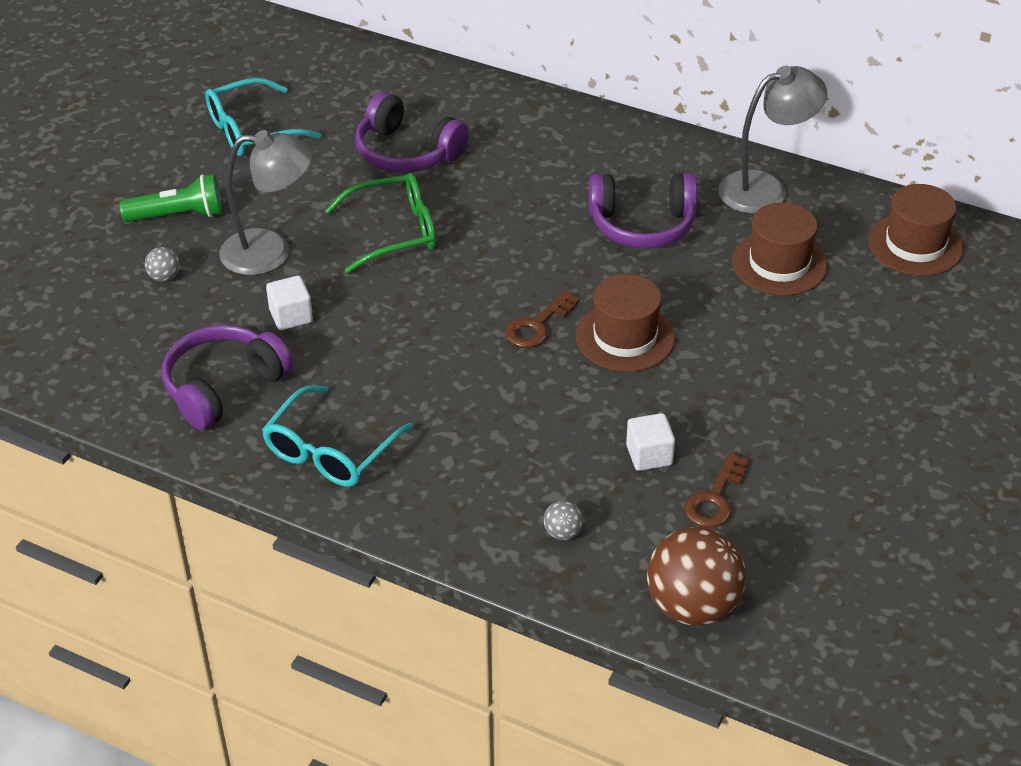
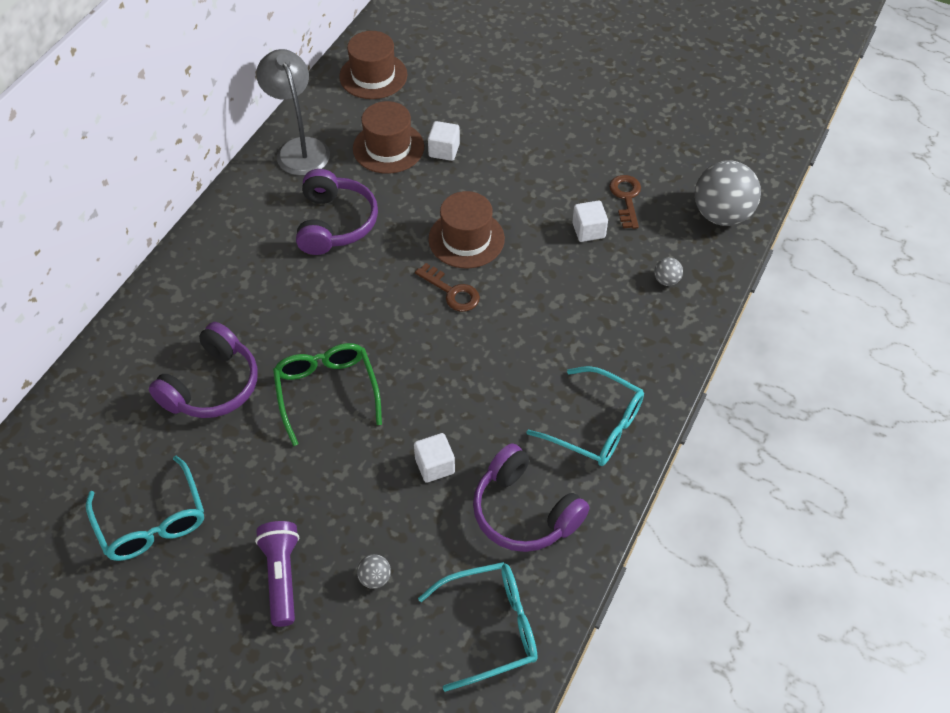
camera: 90 degrees left, 10 degrees up
green flashlight [119,174,222,222] -> purple flashlight [255,521,299,627]
grey lamp [219,130,313,275] -> none
brown ball [647,527,746,626] -> grey ball [695,160,761,226]
brown key [684,452,749,528] -> brown key turned 120 degrees counterclockwise [609,175,641,229]
none -> turquoise glasses [418,562,537,692]
none -> white cube [428,121,460,161]

